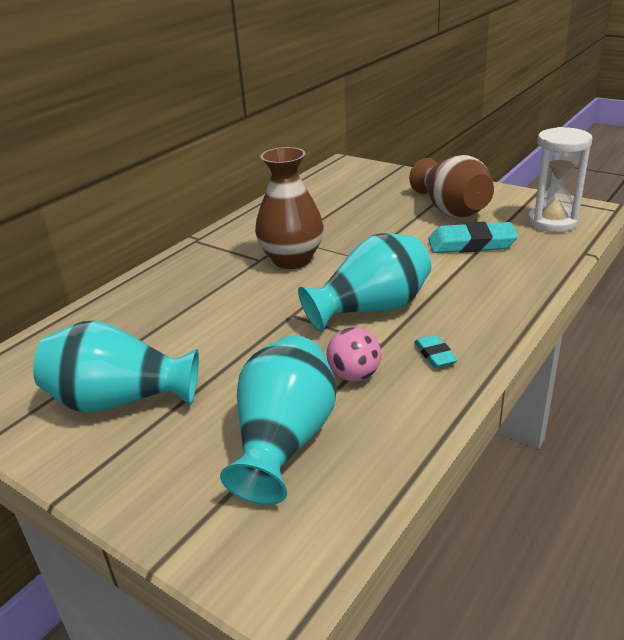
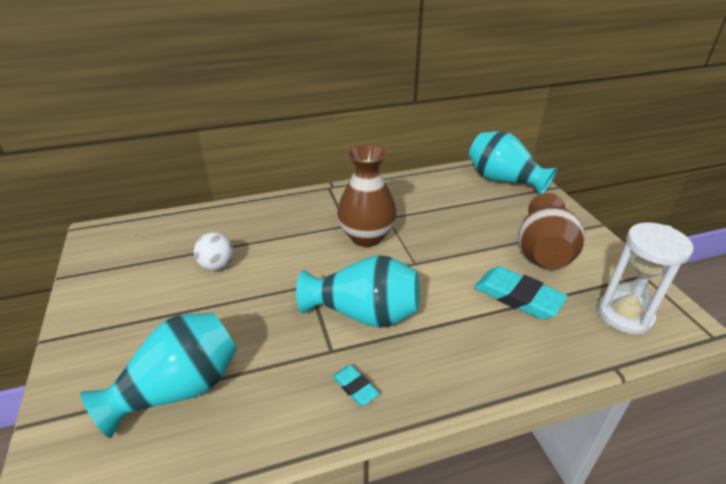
camera: 35 degrees right, 5 degrees up
turquoise vase [33,321,199,413] -> turquoise vase moved to [469,131,558,195]
pink ball [327,327,381,382] -> none
turquoise eraser [414,335,458,368] -> turquoise eraser turned 60 degrees counterclockwise [333,365,380,406]
none -> white ball [194,232,234,271]

